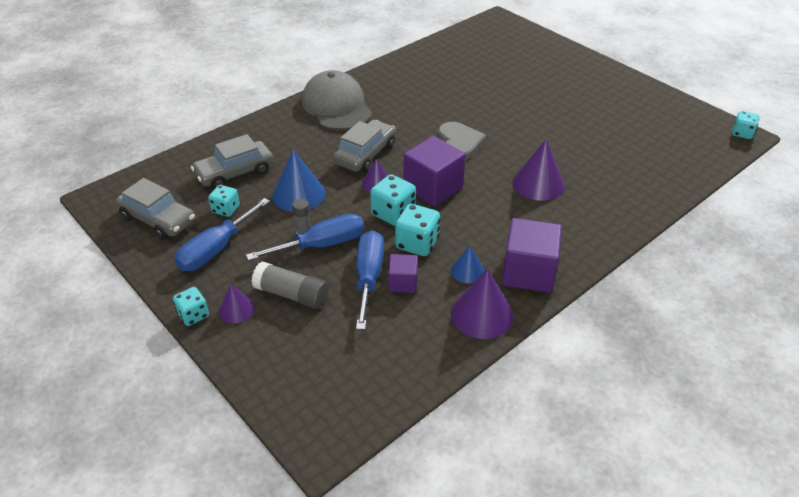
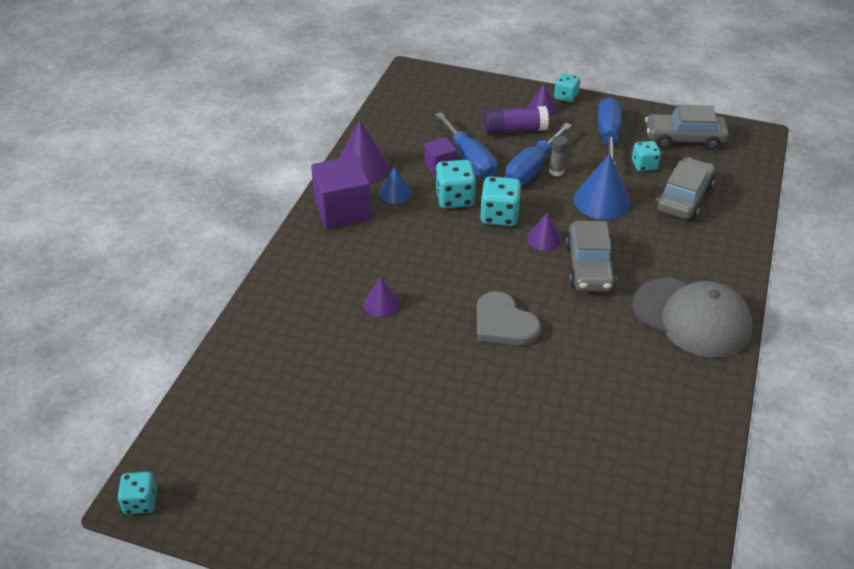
camera: 150 degrees right, 0 degrees up
grey glue stick [252,261,329,309] -> purple glue stick [484,106,549,135]
purple cube [404,136,466,207] -> none
purple cone [513,139,565,201] -> purple cone [364,277,400,317], size x0.58

